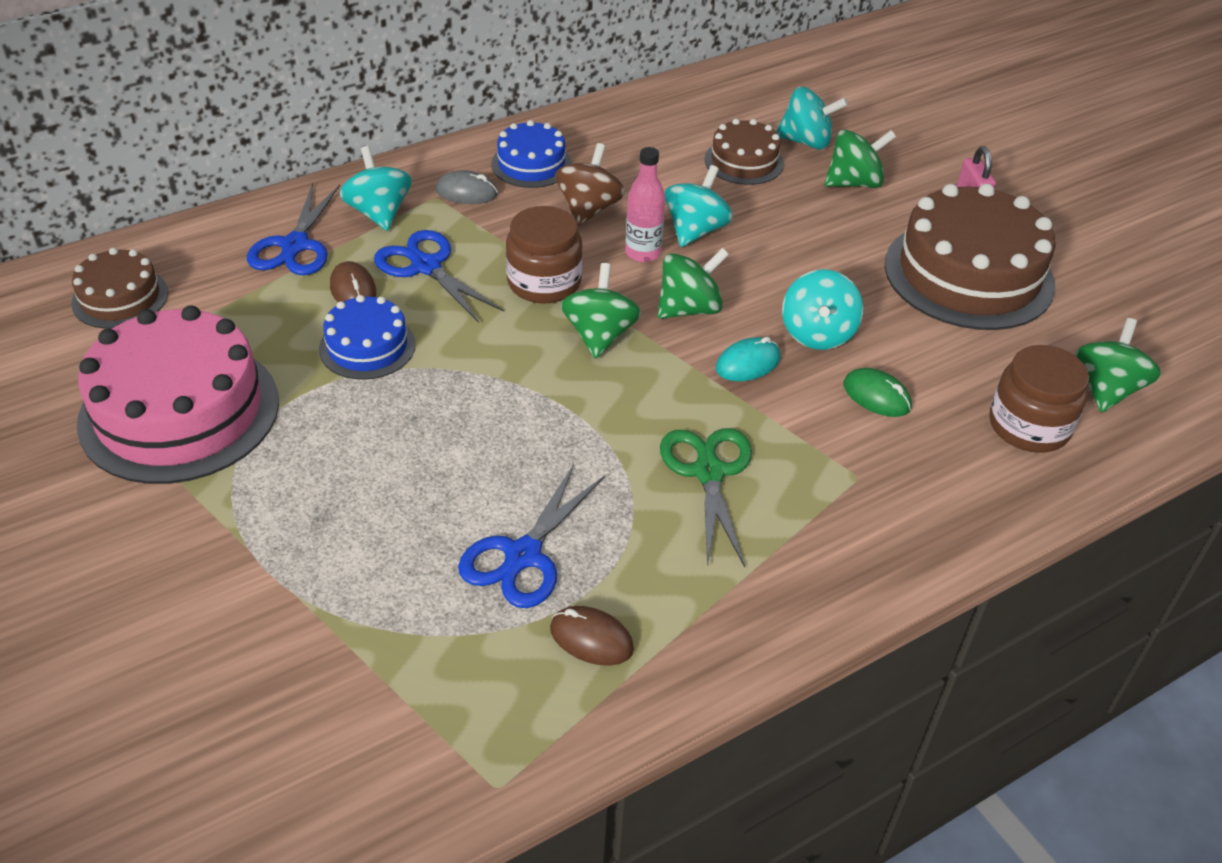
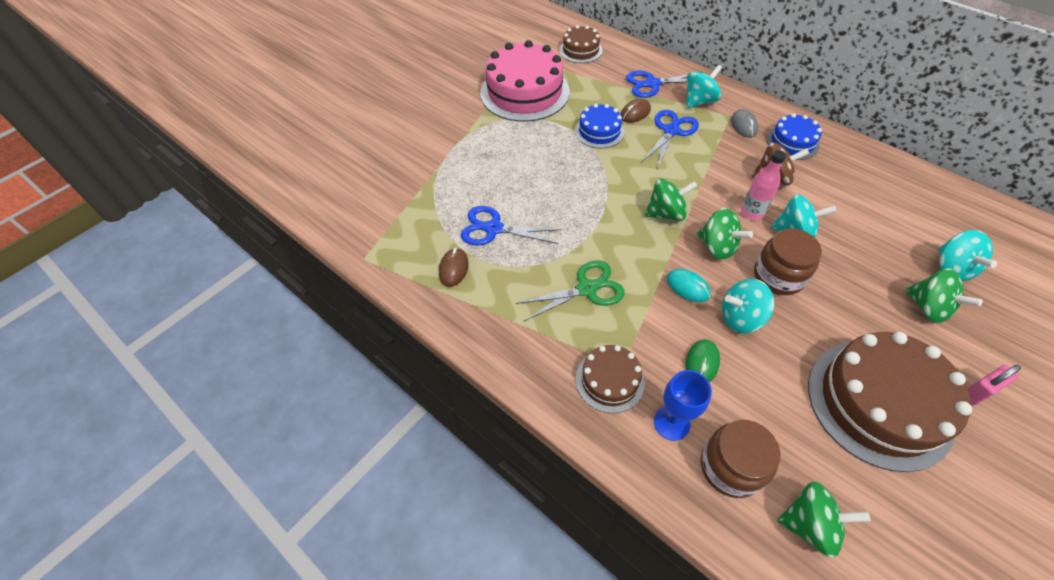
camera: 75 degrees right, 10 degrees up
brown jar [506,206,583,303] -> brown jar moved to [754,229,822,295]
brown cake [704,119,784,185] -> brown cake moved to [576,345,645,413]
none -> blue goblet [654,370,712,441]

